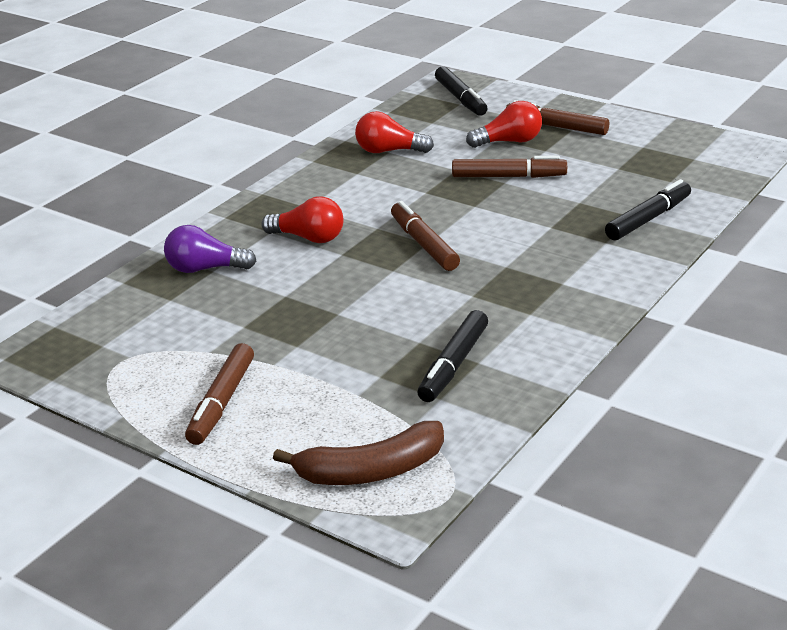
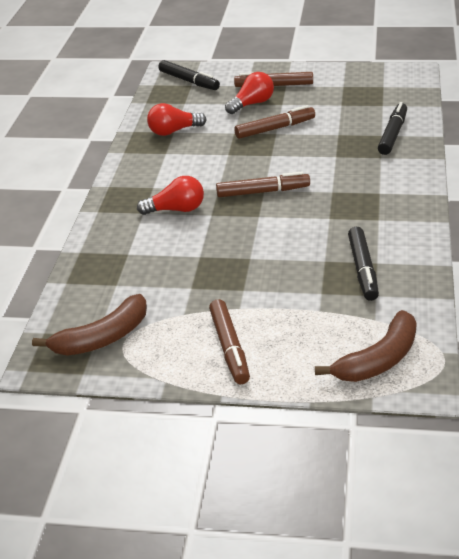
camera: 25 degrees left, 5 degrees up
purple light bulb [164,225,256,273] -> none
brown marker [391,201,460,271] -> brown marker turned 135 degrees clockwise [216,171,310,197]
none -> brown banana [32,294,147,356]

